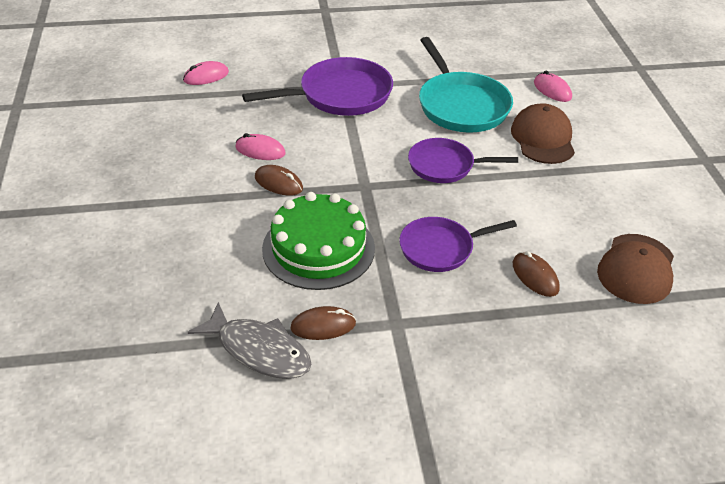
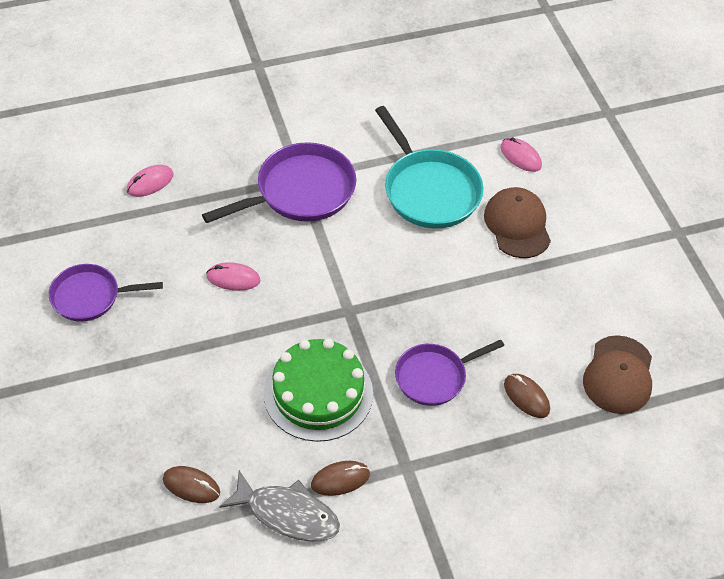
camera: 10 degrees left, 10 degrees up
brown mouse [255,165,303,196] -> brown mouse moved to [163,466,220,503]
purple pan [408,138,518,183] -> purple pan moved to [49,264,163,322]

